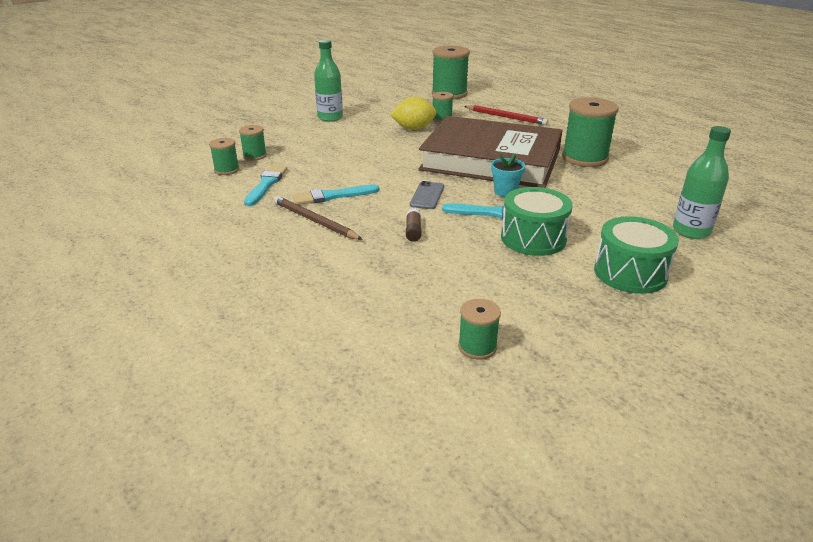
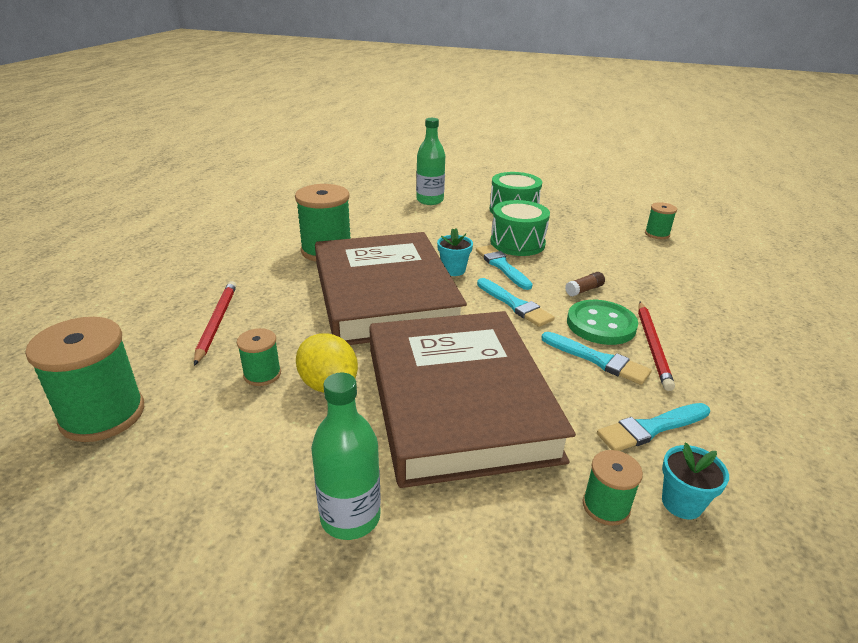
camera: 125 degrees left, 0 degrees up
green spool [209,138,240,175] -> turquoise flower pot [662,443,729,519]
brown pencil [273,196,363,240] -> red pencil [638,302,675,391]
grey phone [410,181,444,209] -> turquoise brush [477,278,555,327]
none -> brown book [369,311,576,488]
none -> green button [567,300,638,345]

